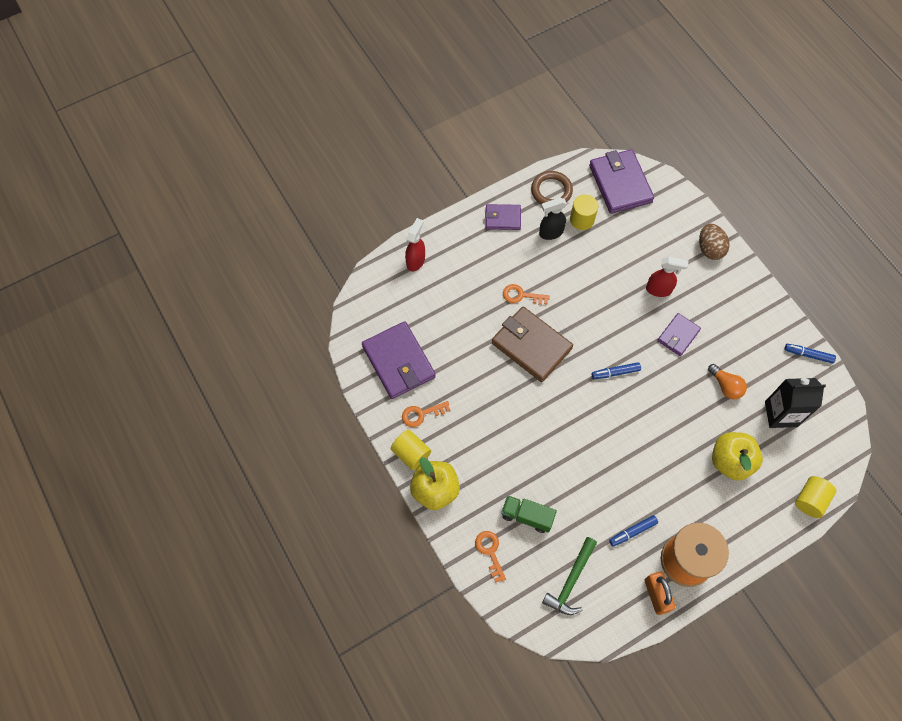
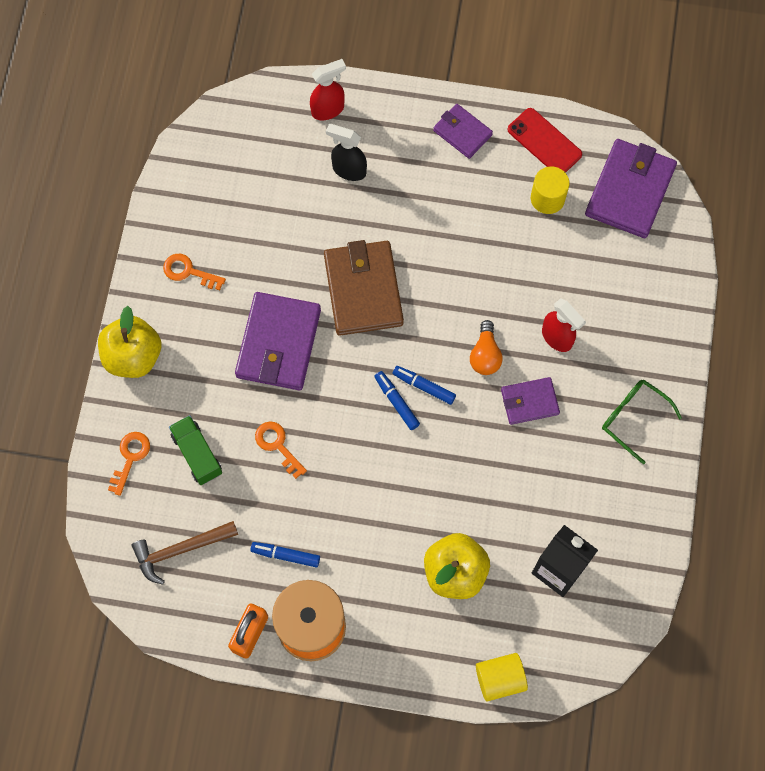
camera: 40 degrees right, 5 degrees up
purple wallet [362,321,436,399] -> purple wallet moved to [235,292,321,390]
yellow cylinder [391,430,431,470] -> none
orange key [503,284,550,305] -> orange key moved to [255,422,307,479]
brown ring [531,171,573,205] -> red phone [507,108,582,173]
black spray bottle [539,197,567,240] -> black spray bottle moved to [326,124,367,181]
green hammer [542,537,597,615] -> brown hammer [132,521,238,585]
brown egg [699,224,730,260] -> none
orange light bulb [708,364,747,399] -> orange light bulb moved to [470,320,503,375]
blue marker [784,344,836,364] -> blue marker moved to [374,371,420,430]
none -> green glasses [602,379,682,464]

